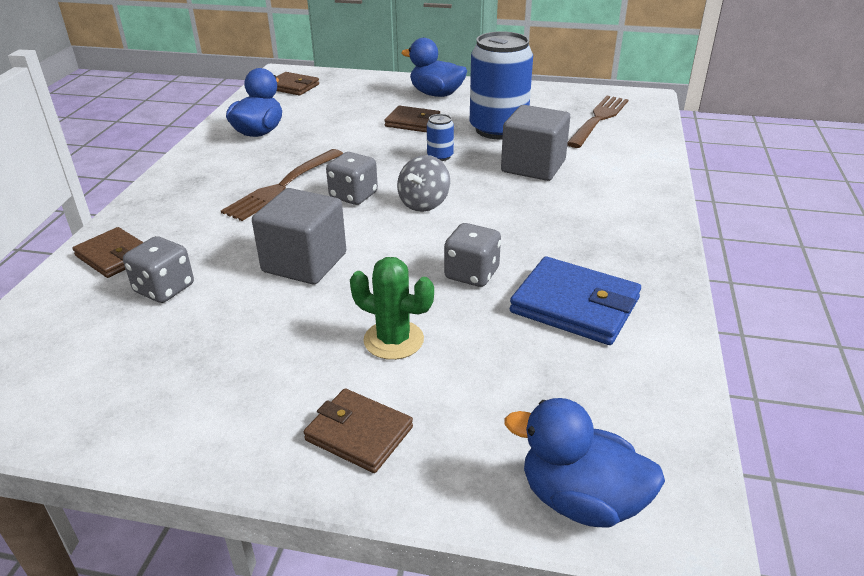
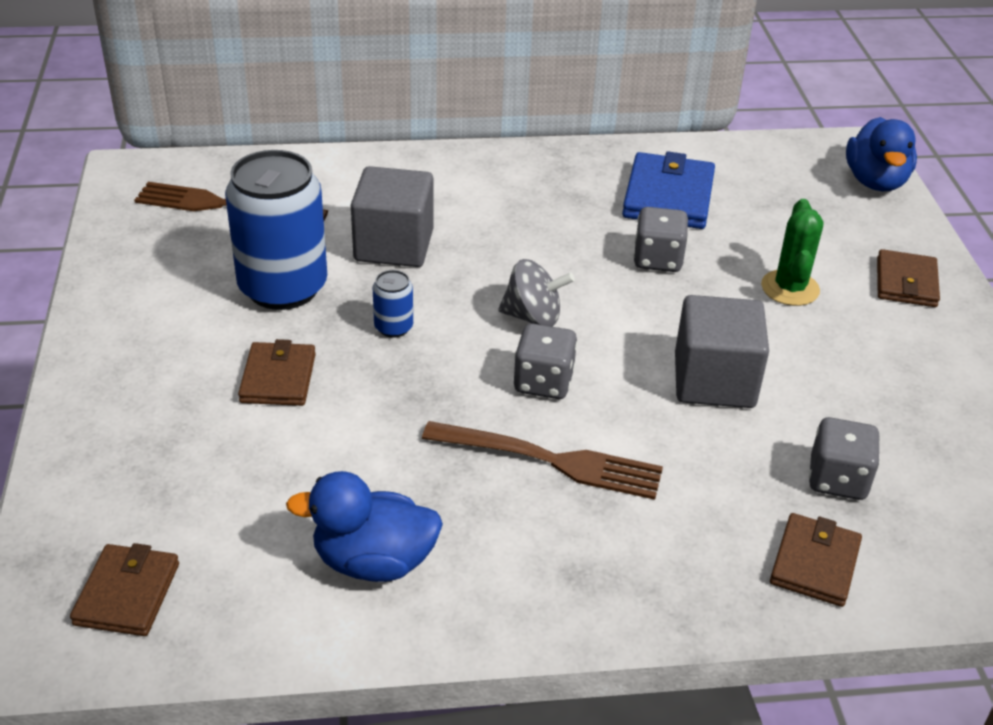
camera: 110 degrees left, 5 degrees up
blue duck [401,38,467,97] -> none

